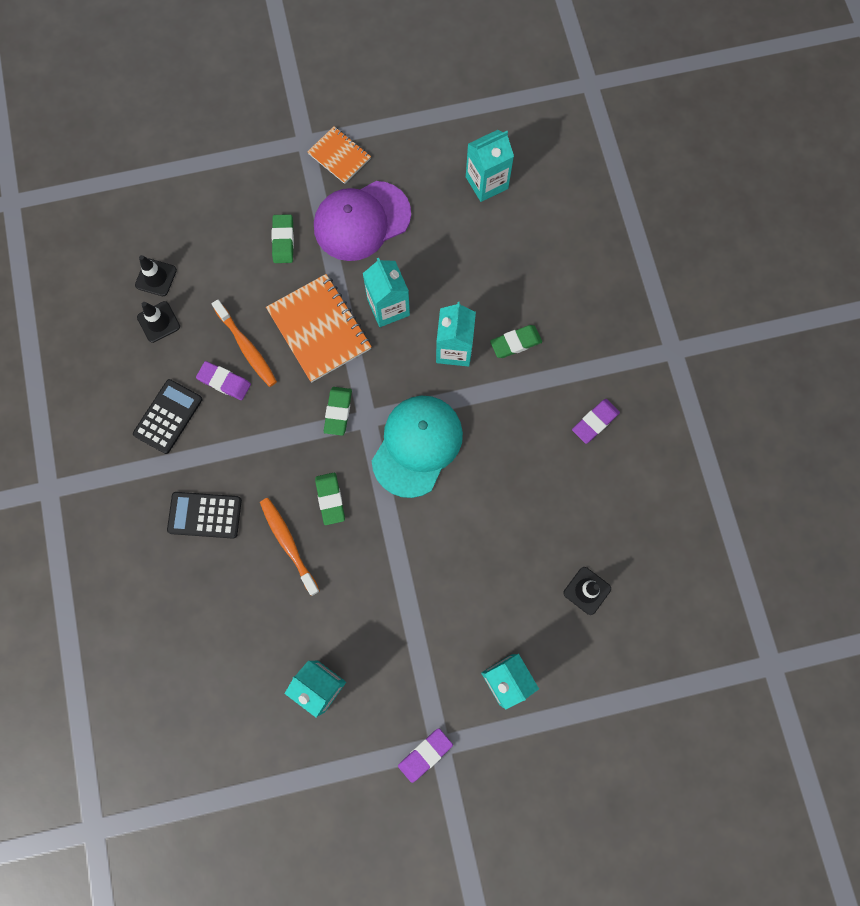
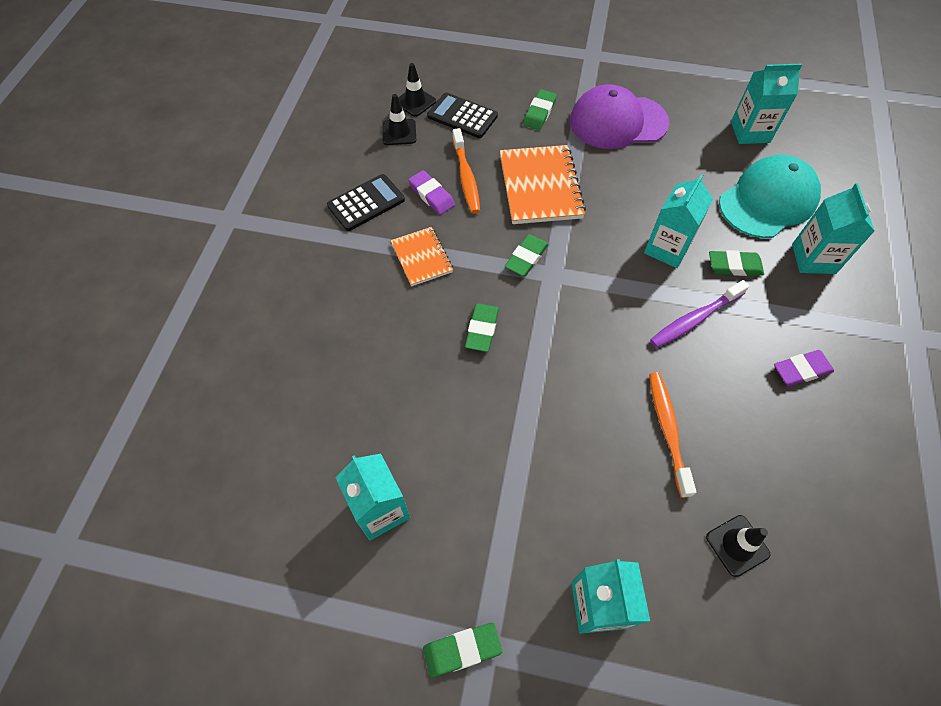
camera: 25 degrees right, 15 degrees down
black calculator [167,492,242,539] -> black calculator moved to [427,92,498,138]
orange toothbrush [260,498,320,596] -> orange toothbrush moved to [649,372,696,498]
orange notebook [307,126,371,184] -> orange notebook moved to [391,227,453,286]
turquoise carton [363,258,410,327] -> turquoise carton moved to [792,183,875,274]
turquoise cap [372,396,463,498] -> turquoise cap moved to [719,155,821,238]
purple eraser [398,728,453,783] -> green eraser [423,623,502,678]
none -> purple toothbrush [650,280,749,348]

